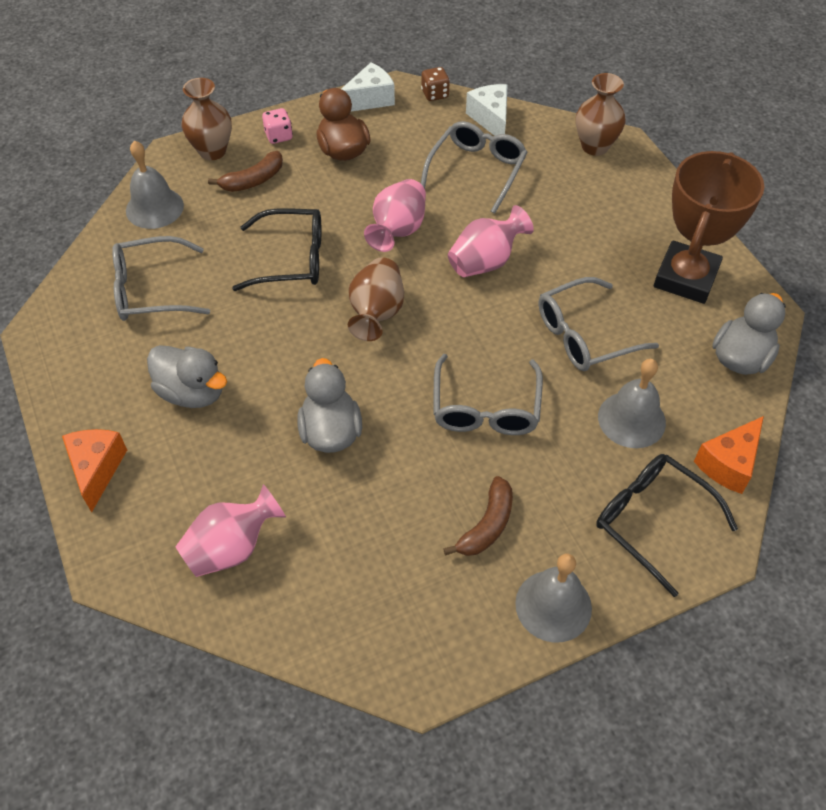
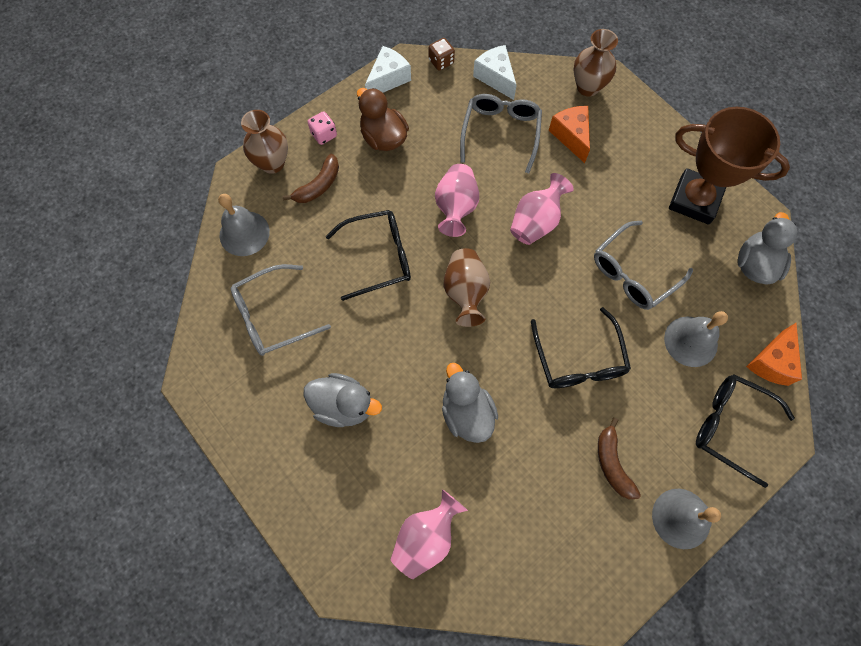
camera: 15 degrees left, 15 degrees up
orange cheese [62,429,127,512] -> orange cheese moved to [549,106,590,163]
grey glasses [433,354,543,435] -> black glasses [531,307,631,388]
brown banana [443,476,513,556] -> brown banana turned 150 degrees clockwise [598,418,641,499]
brown trophy [654,151,764,304] -> brown trophy turned 75 degrees counterclockwise [669,107,790,225]

